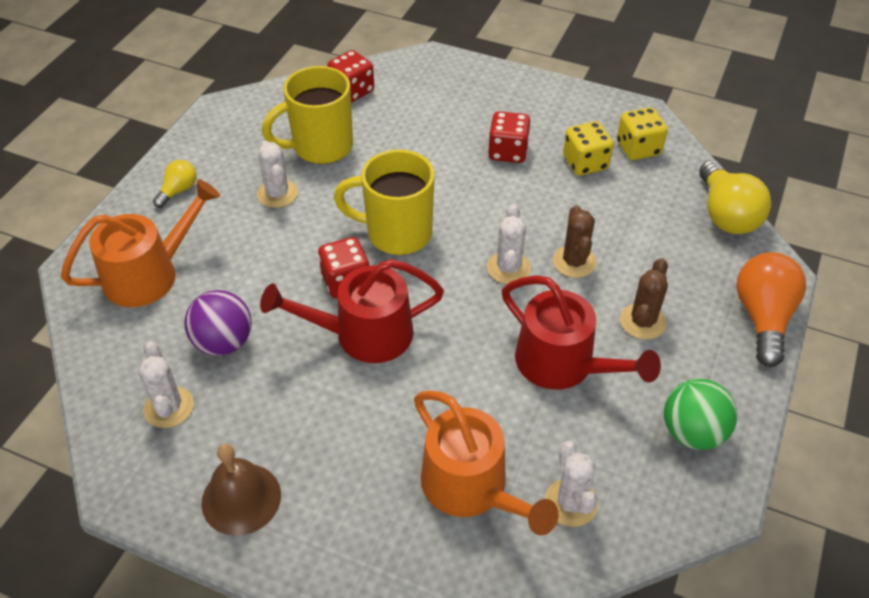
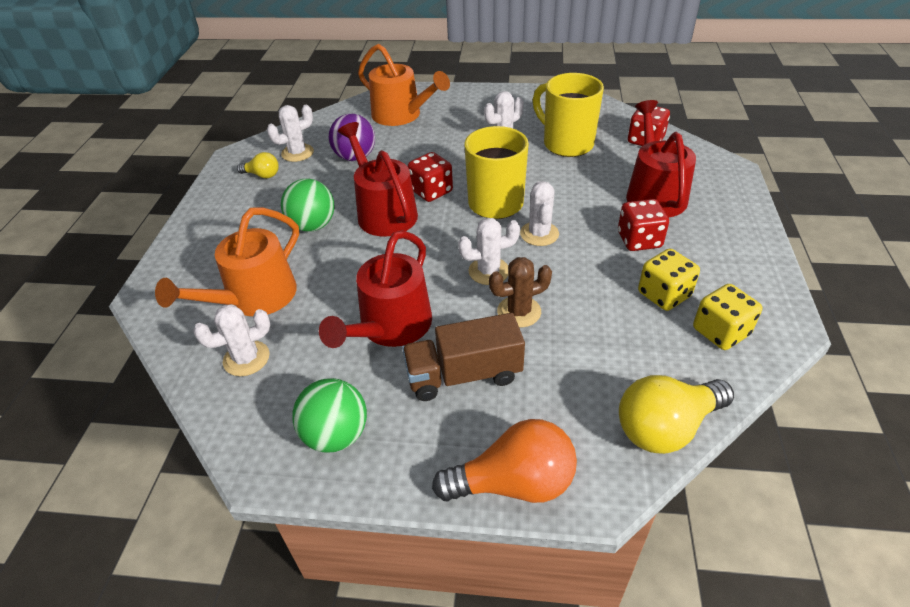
camera: 75 degrees right, 5 degrees down
yellow light bulb [153,160,196,208] -> yellow light bulb moved to [237,152,279,178]
brown bell [201,444,281,536] -> none
brown cactus [620,258,668,339] -> brown truck [402,313,525,401]
none -> green ball [281,179,335,232]
none -> white cactus [520,181,559,246]
none -> red watering can [626,100,696,217]

